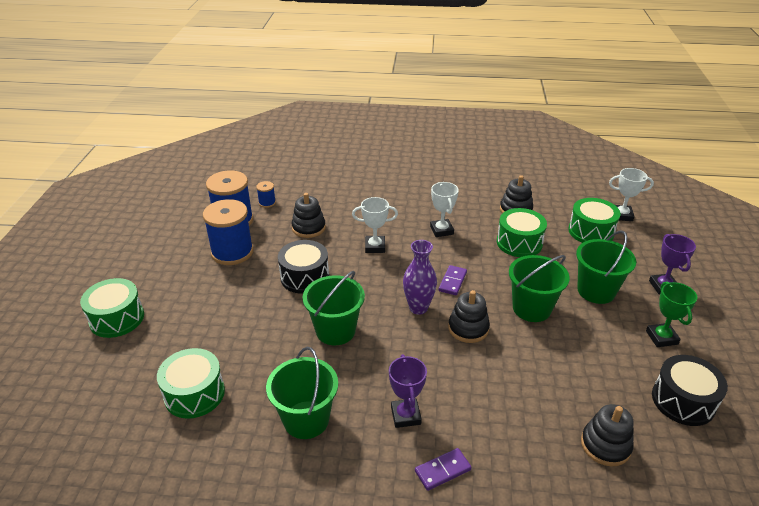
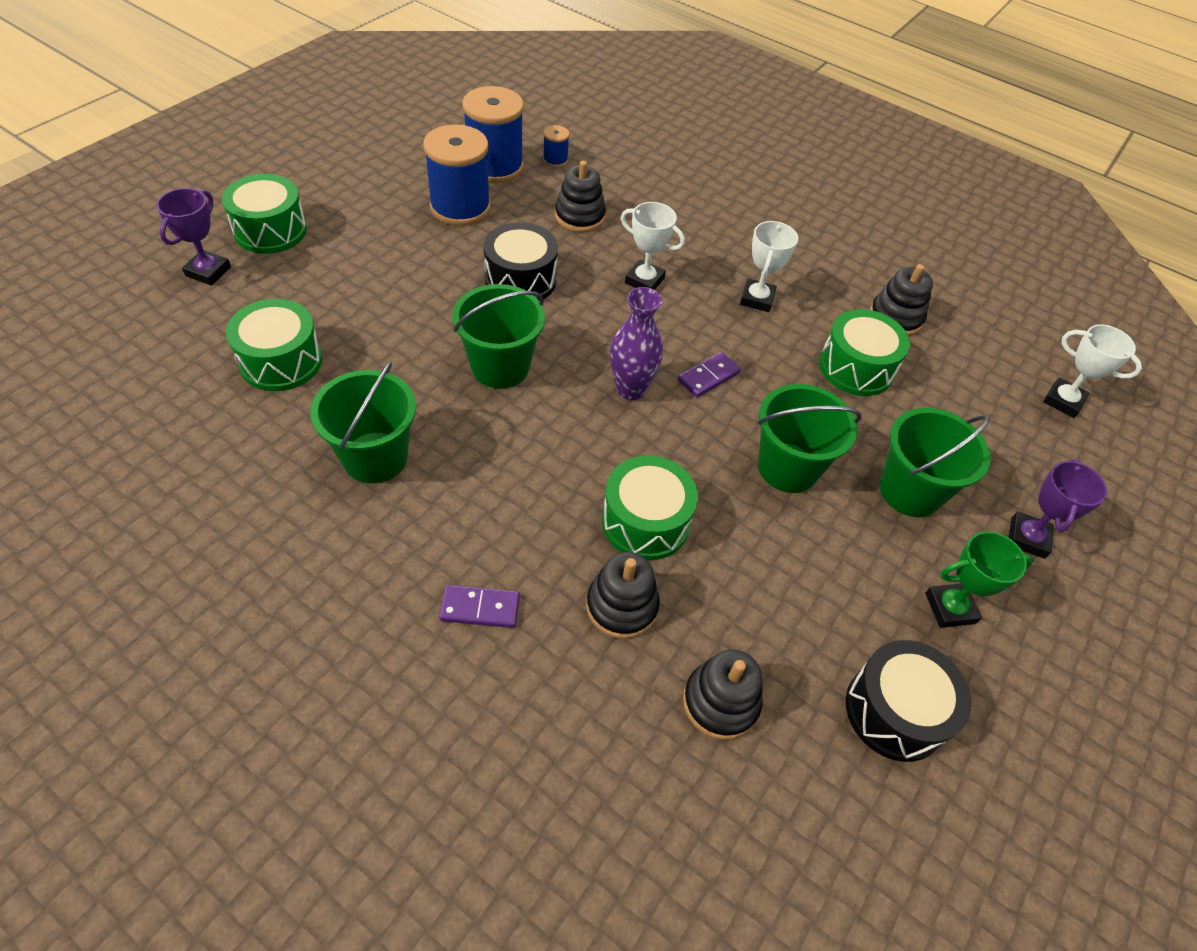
camera: 25 degrees right, 15 degrees up
purple trophy [389,354,427,428] -> purple trophy moved to [156,188,231,286]
black stacking toy [448,290,490,343] -> black stacking toy moved to [586,552,660,639]
green drum [568,198,620,243] -> green drum moved to [602,456,698,560]
green trophy [646,281,697,347] -> green trophy turned 60 degrees clockwise [925,531,1033,628]

